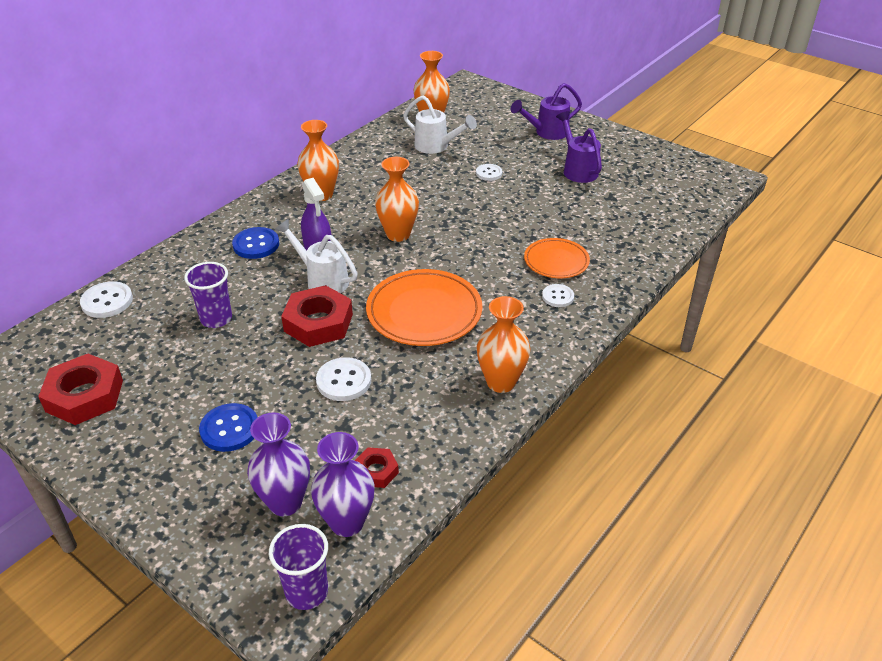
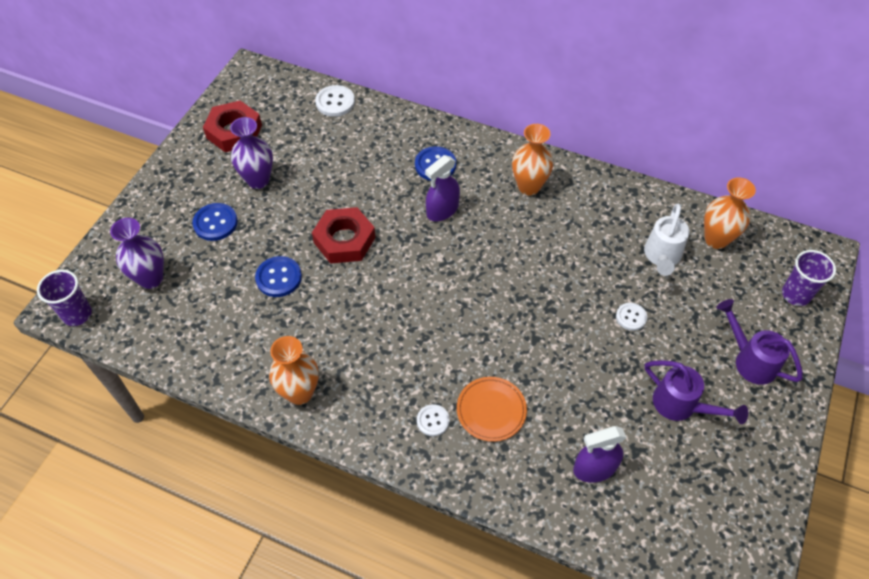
camera: 75 degrees right, 15 degrees up
purple cup [184,262,232,328] -> purple cup moved to [782,250,836,306]
white watering can [275,219,358,293] -> none
purple vase [311,432,375,537] -> purple vase moved to [230,117,273,189]
white button [316,357,371,401] -> blue button [255,256,302,297]
red nut [355,447,399,488] -> none
orange plate [366,269,482,346] -> none
orange vase [375,157,419,242] -> none
purple watering can [556,111,602,183] -> purple watering can turned 75 degrees clockwise [645,360,748,424]
none -> purple spray bottle [573,426,627,483]

